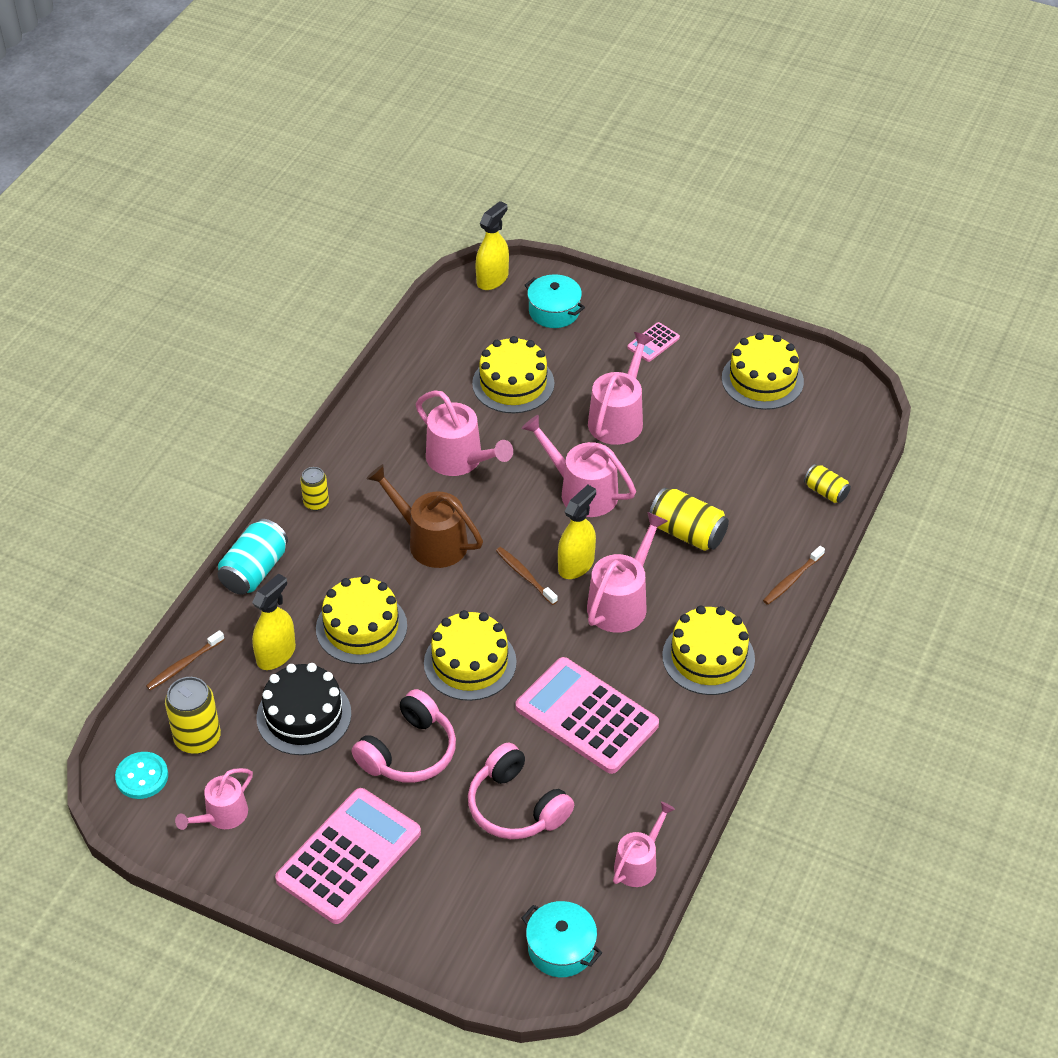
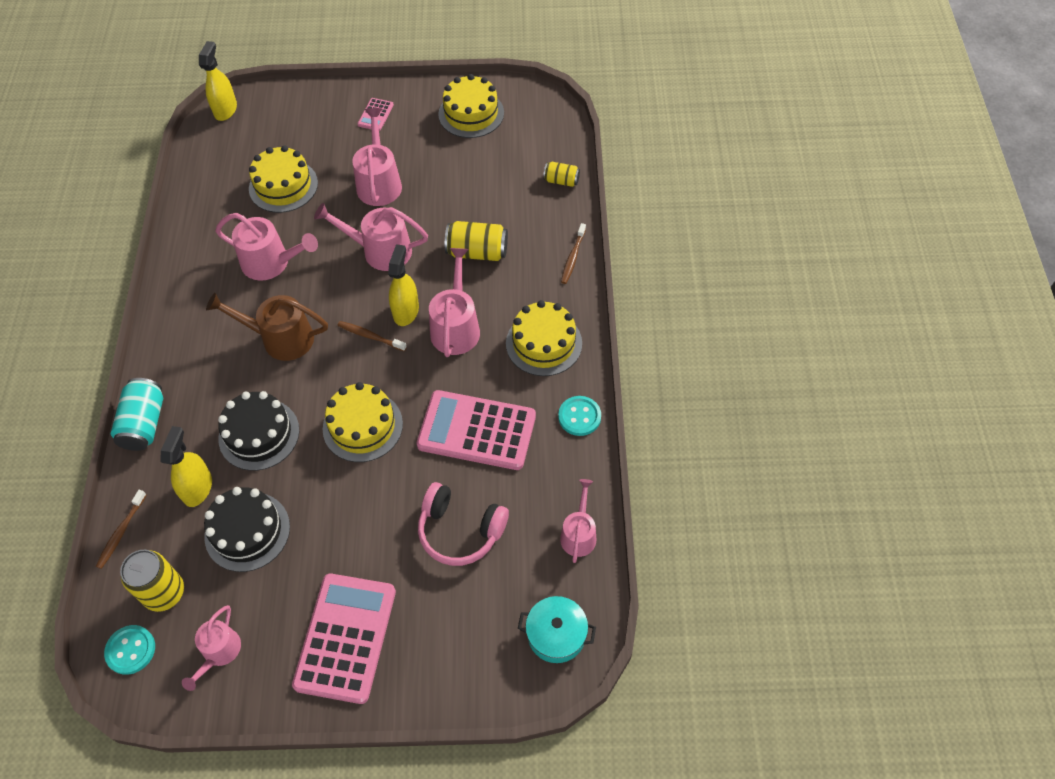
camera: 25 degrees left, 10 degrees up
yellow can [300,467,329,511] -> none
yellow cake [316,575,407,664] -> black cake [218,391,299,471]
pink headphones [352,689,456,783] -> none
turquoise pot [525,274,585,328] -> none
none -> turquoise button [558,396,601,436]

